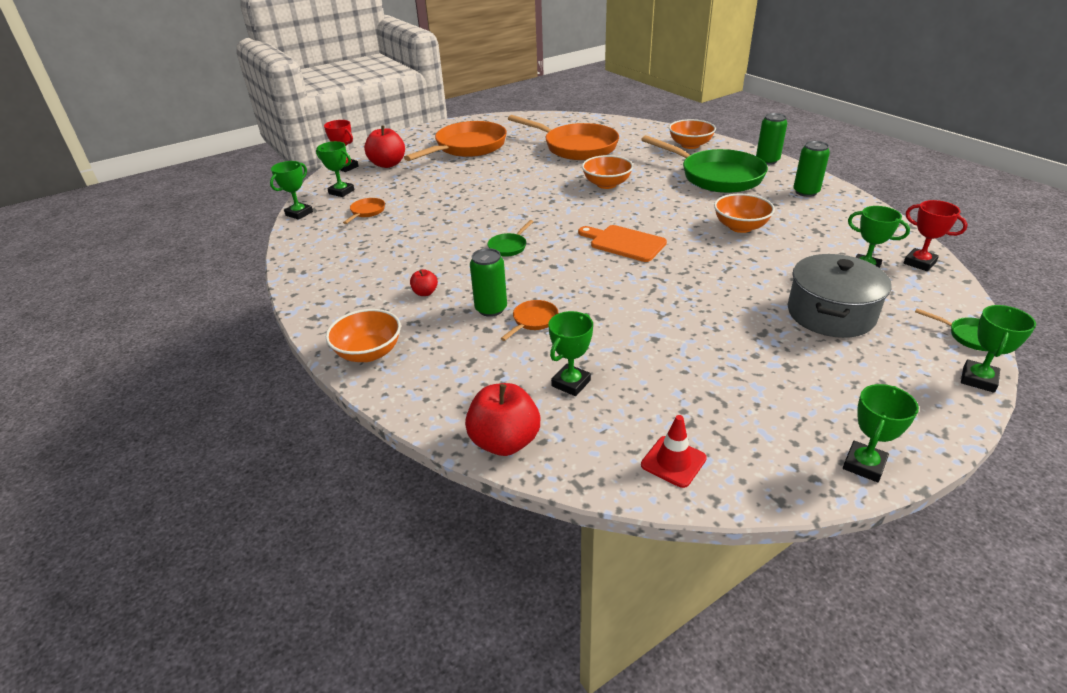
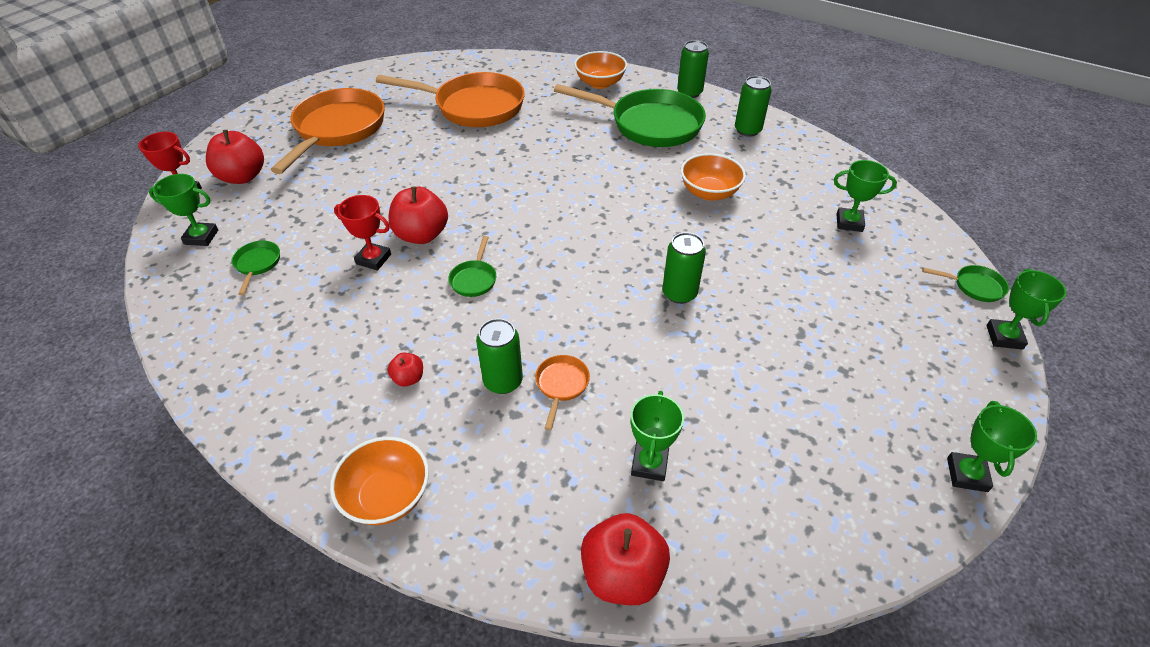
camera: 25 degrees left, 10 degrees up
green trophy [270,161,313,220] -> none
orange pan [343,198,385,224] -> green pan [231,241,280,295]
orange cutting board [578,225,667,262] -> none
orange bowl [582,155,633,189] -> none
red traffic cone [641,415,707,488] -> none
grey pot [788,254,891,338] -> none
red trophy [904,200,968,271] -> red trophy moved to [334,195,391,271]
none -> red apple [388,186,448,244]
none -> green can [662,232,706,304]

